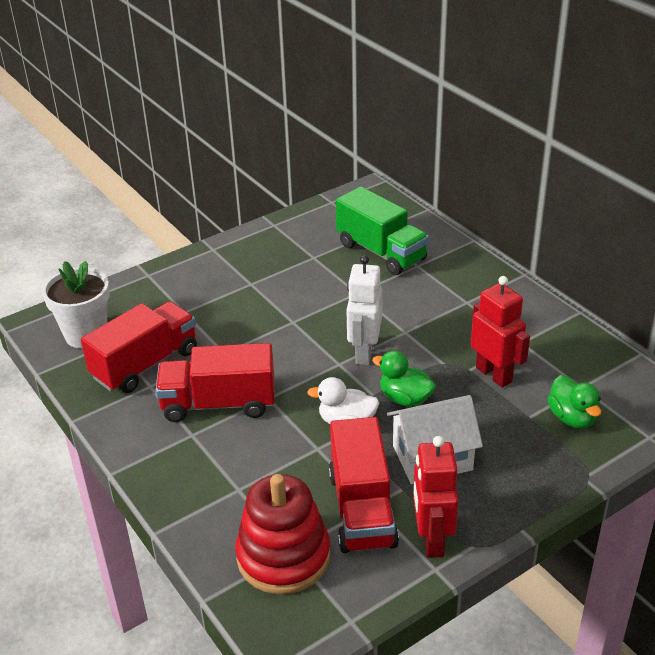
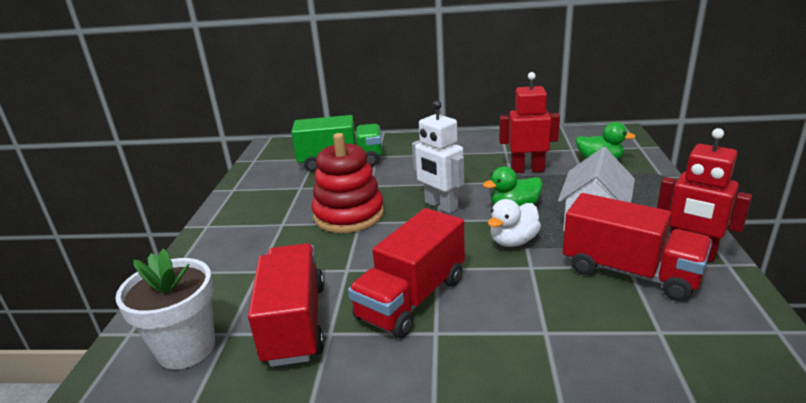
camera: 50 degrees left, 10 degrees down
red stacking toy [235,474,330,594] -> red stacking toy moved to [312,133,384,233]

